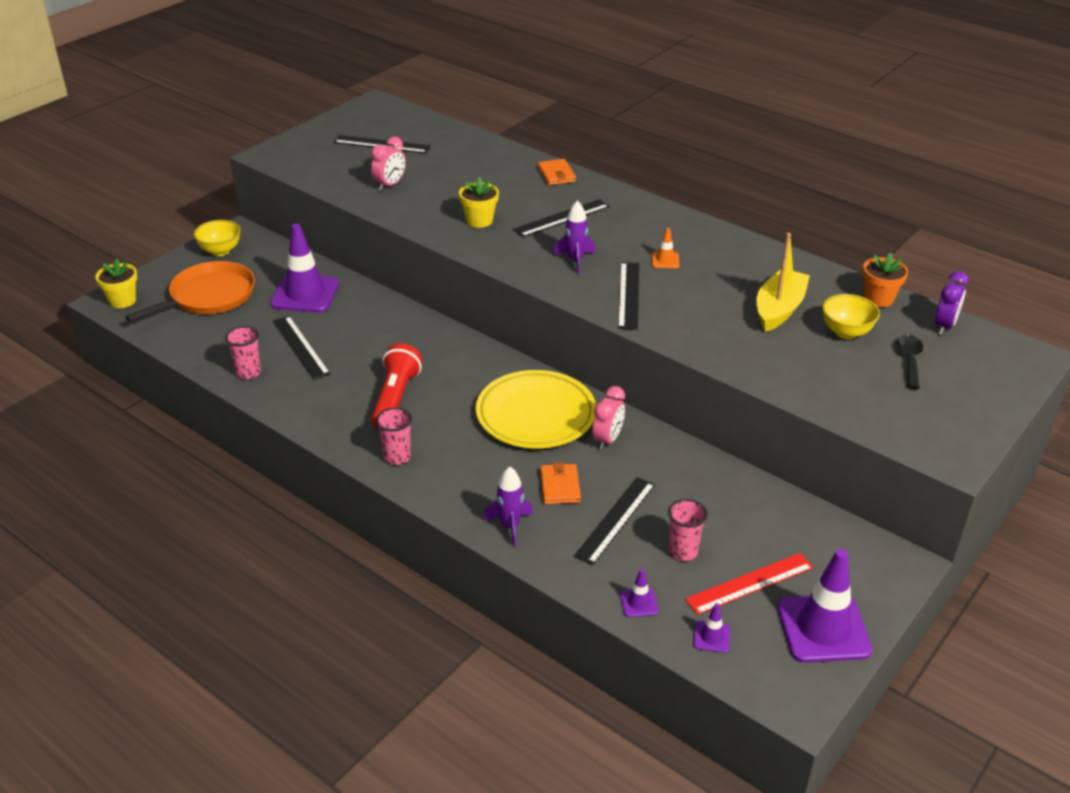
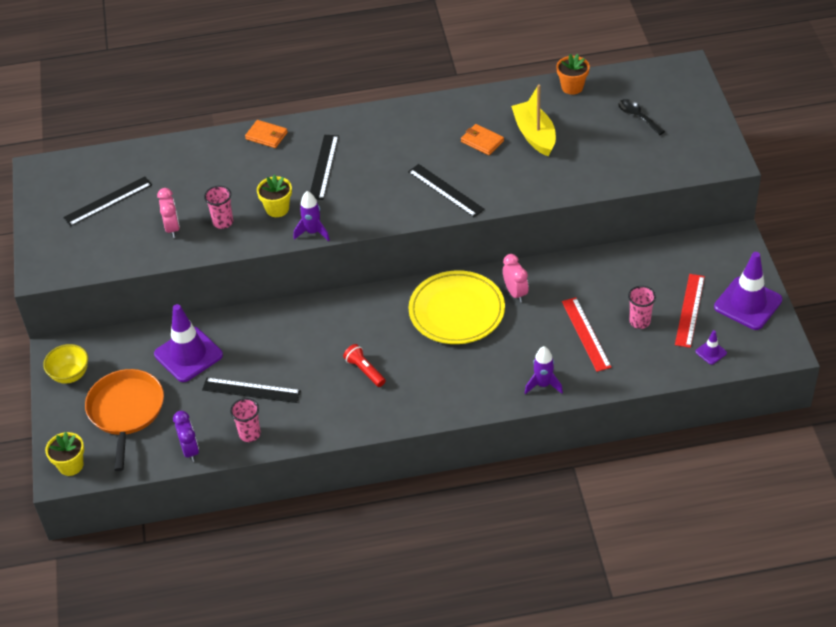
camera: 45 degrees left, 10 degrees up
red flashlight [371,343,422,429] -> red flashlight [343,344,386,387], size x0.62
pink cup [376,407,412,465] -> pink cup moved to [204,186,233,229]
orange wallet [540,462,581,504] -> orange wallet moved to [461,124,504,155]
purple rocket [553,200,595,274] -> purple rocket moved to [294,191,330,241]
black ruler [574,477,655,565] -> red ruler [562,297,612,372]
purple traffic cone [620,569,658,617] -> none
orange traffic cone [652,228,680,269] -> none
yellow bowl [822,294,880,339] -> none
purple clock [935,271,969,335] -> purple clock moved to [173,411,199,462]

